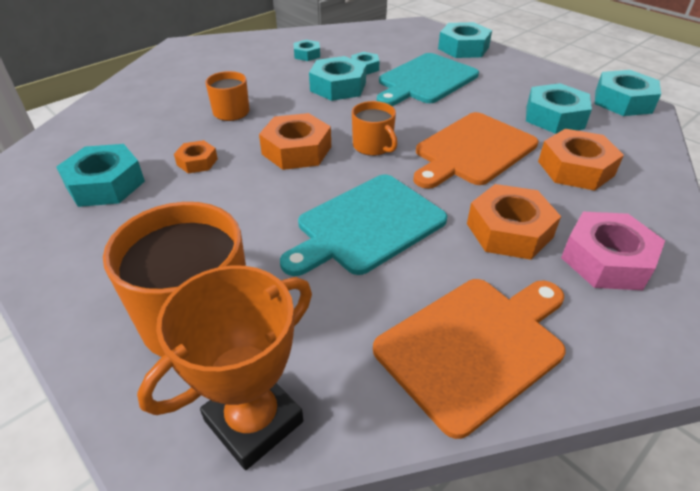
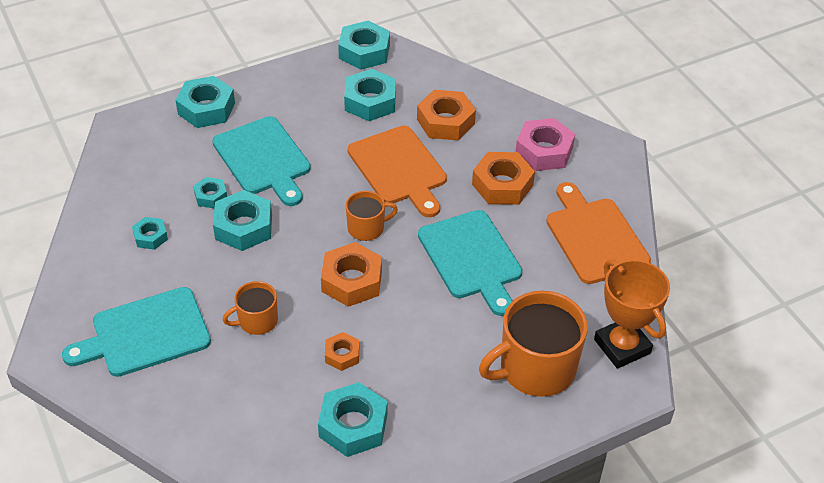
camera: 75 degrees left, 5 degrees up
none -> turquoise cutting board [62,287,211,377]

